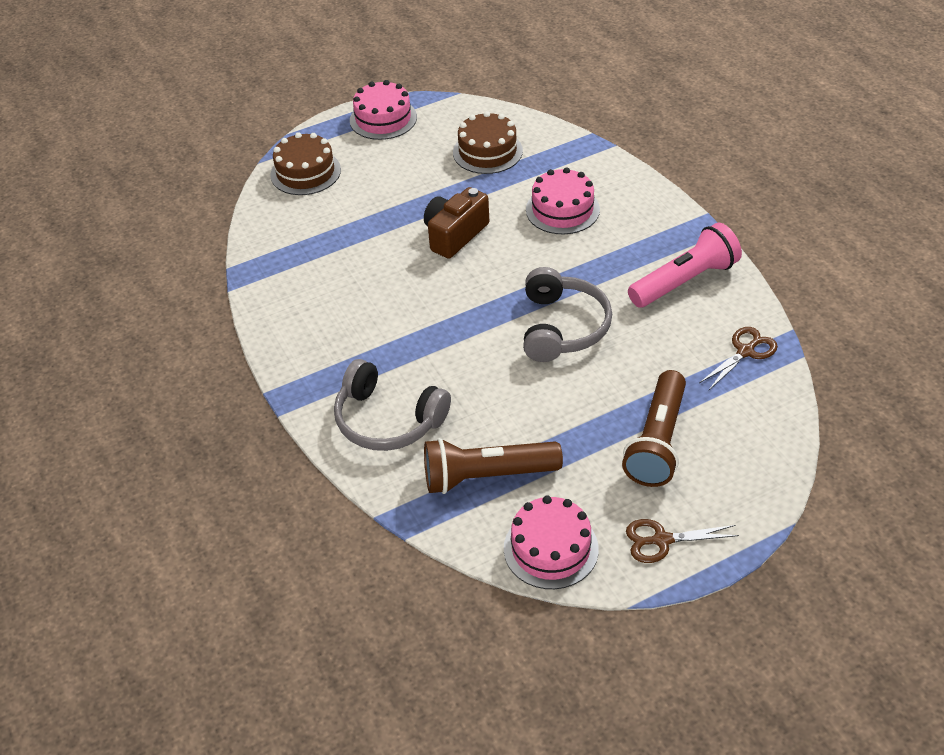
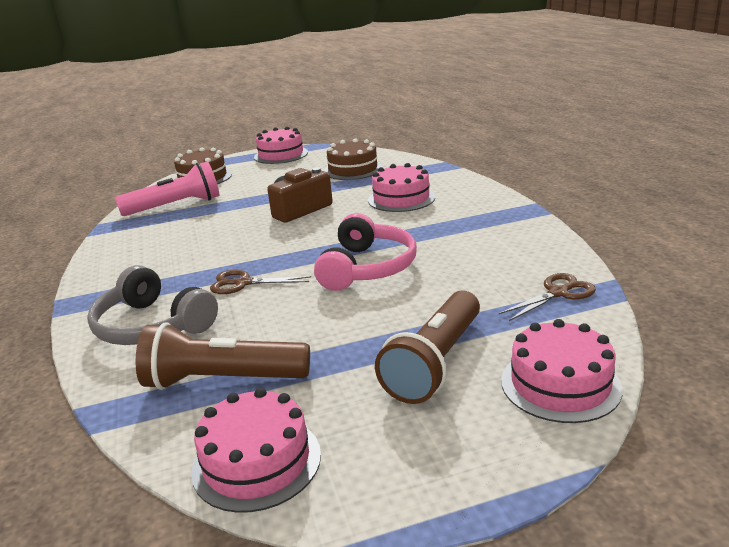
camera: 10 degrees right, 20 degrees down
grey headphones [523,267,612,362] -> pink headphones [314,213,417,291]
brown scissors [626,519,739,563] -> brown scissors moved to [210,270,311,294]
pink flashlight [628,223,742,308] -> pink flashlight moved to [115,161,220,216]
none -> pink cake [501,319,622,423]

